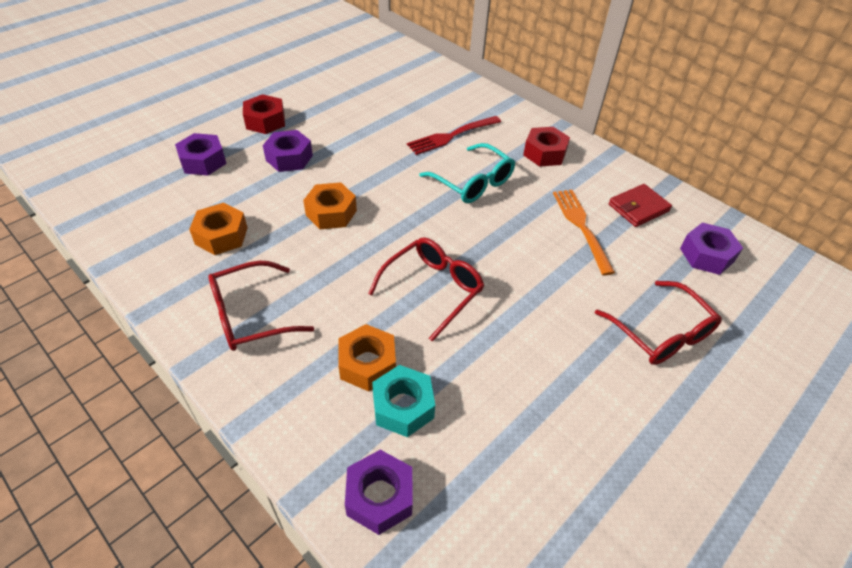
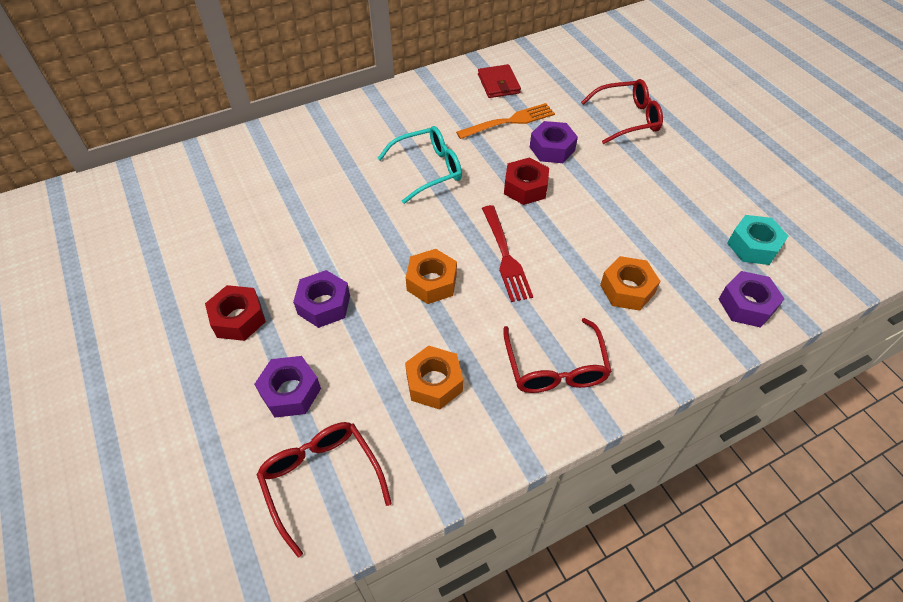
camera: 70 degrees left, 5 degrees up
red glasses [368,237,484,342] -> red glasses moved to [256,422,392,557]
turquoise nut [372,365,435,437] -> turquoise nut moved to [727,215,788,265]
red fork [407,116,501,155] -> red fork moved to [482,205,533,302]
red nut [523,127,570,167] -> red nut moved to [504,158,549,205]
orange fork [553,190,615,275] -> orange fork turned 150 degrees clockwise [456,103,555,139]
purple nut [680,223,743,275] -> purple nut moved to [530,121,578,163]

